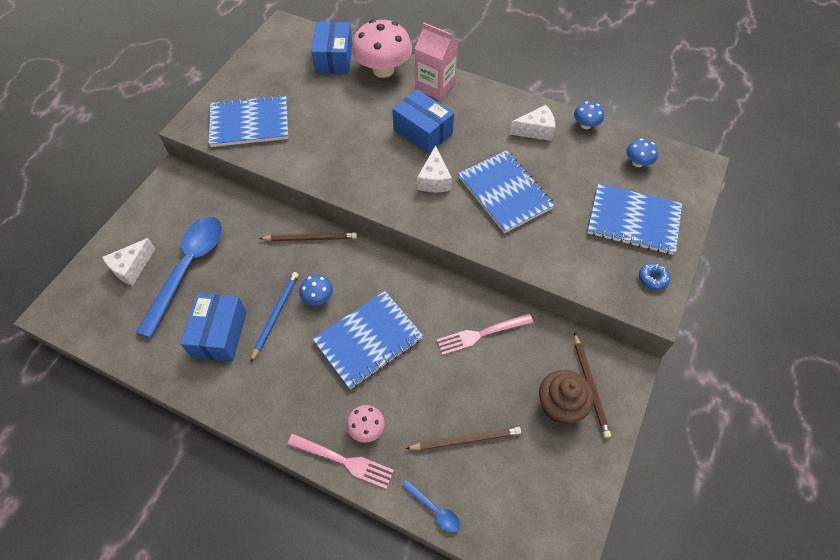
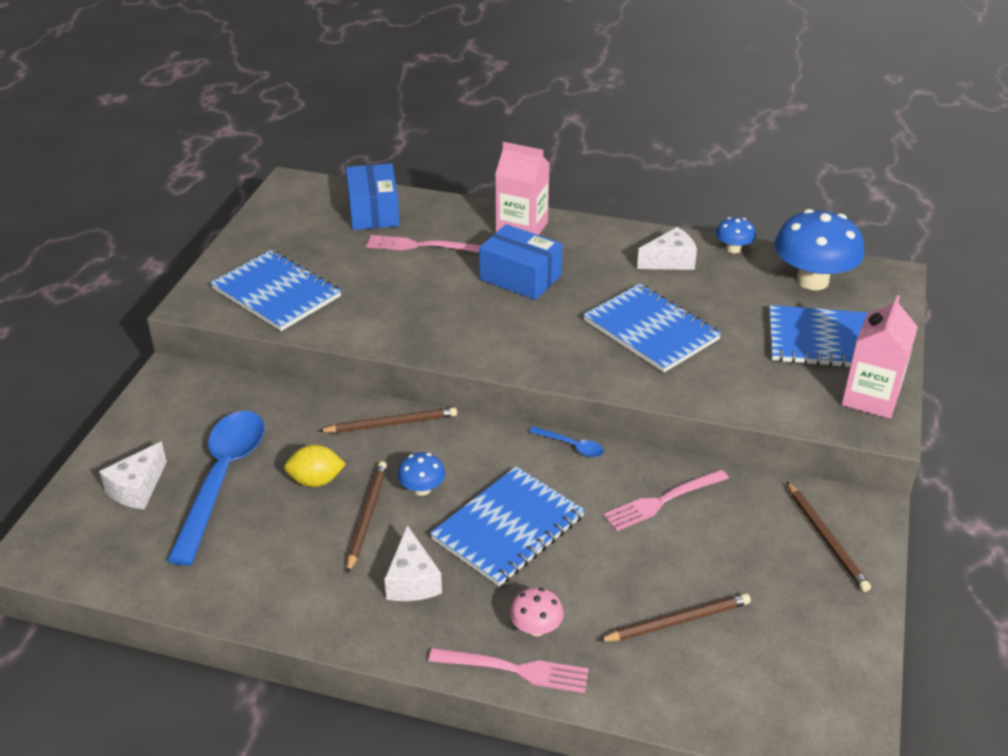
camera: 10 degrees left, 20 degrees down
blue box [180,293,247,361] -> none
blue notebook [209,95,288,147] -> blue notebook turned 60 degrees clockwise [210,250,341,331]
blue pencil [250,272,299,363] -> brown pencil [347,461,387,574]
pink mushroom [352,20,412,78] -> none
blue spoon [402,480,460,533] -> blue spoon moved to [529,426,604,457]
white cheese [417,145,452,192] -> white cheese moved to [385,525,442,601]
brown cupcake [539,370,594,423] -> none
blue mushroom [626,139,658,167] -> blue mushroom [774,209,864,290], size x2.12
blue donut [639,263,670,290] -> pink carton [842,295,918,419]
none -> yellow lemon [284,445,346,487]
none -> pink fork [366,235,481,253]

